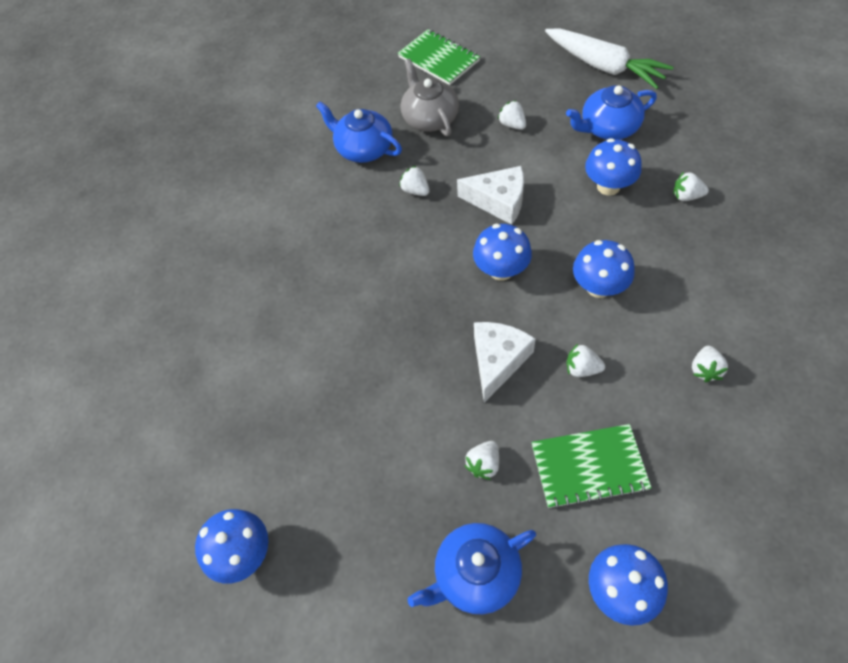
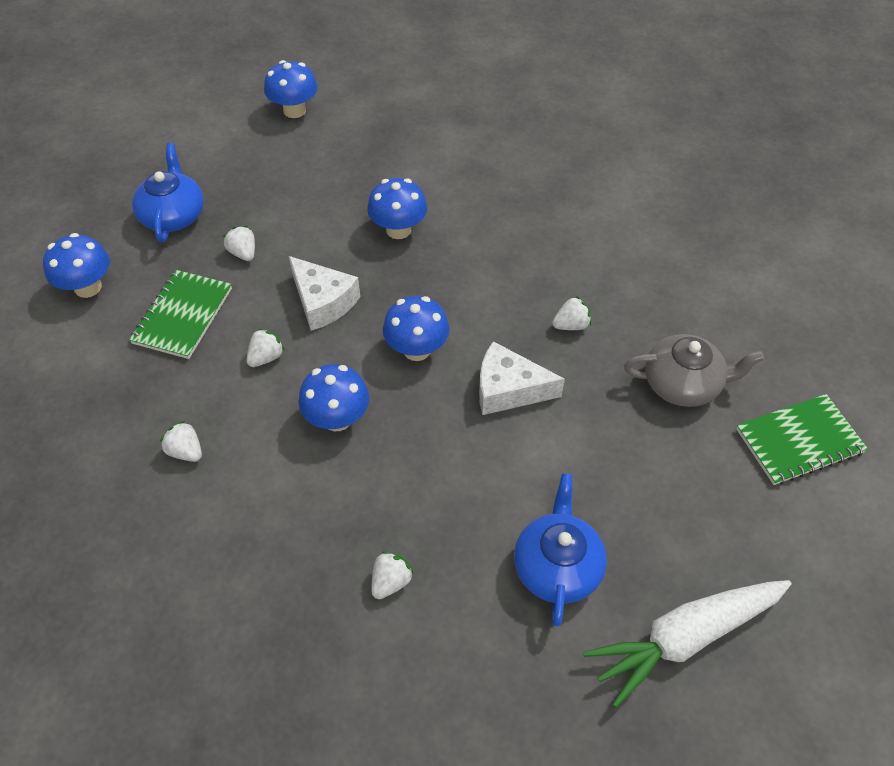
camera: 110 degrees right, 5 degrees down
blue teapot [316,101,402,163] -> none
white cheese [457,166,524,225] -> white cheese turned 60 degrees clockwise [479,341,565,415]
white strawberry [498,100,526,130] -> none
blue mushroom [585,138,642,196] -> blue mushroom moved to [367,178,427,239]

